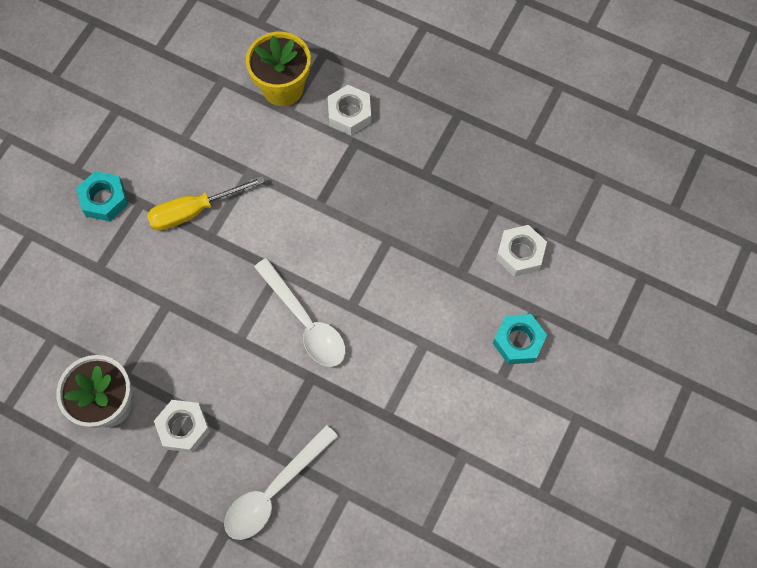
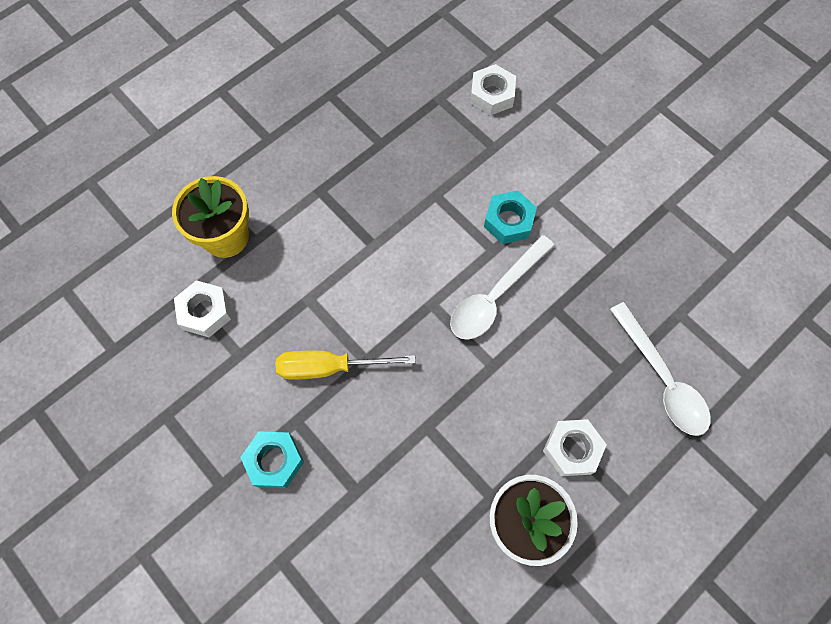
camera: 70 degrees left, 0 degrees up
yellow screwdriver [147,176,265,231] -> yellow screwdriver turned 90 degrees clockwise [275,351,416,380]
white spoon [254,258,346,367] -> white spoon turned 150 degrees clockwise [450,235,555,340]
white nut [328,85,371,135] -> white nut moved to [174,280,231,337]
turquoise nut [493,314,547,364] -> turquoise nut moved to [484,190,537,244]

